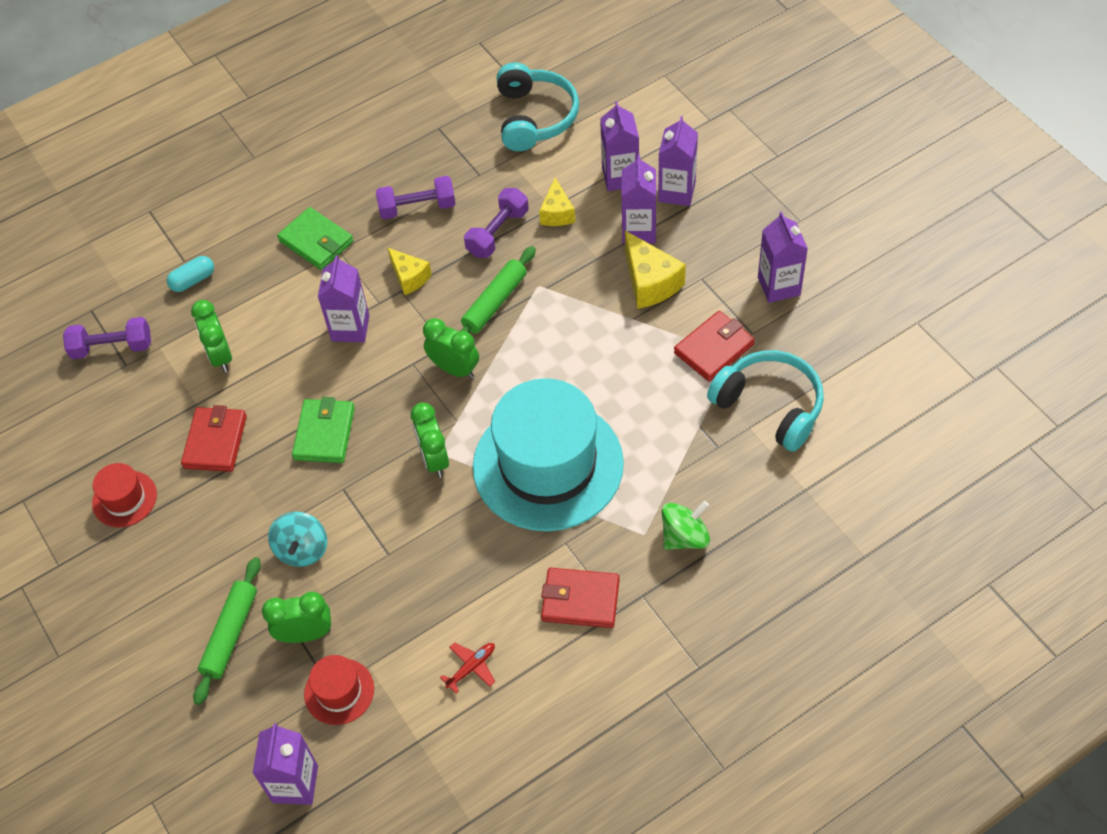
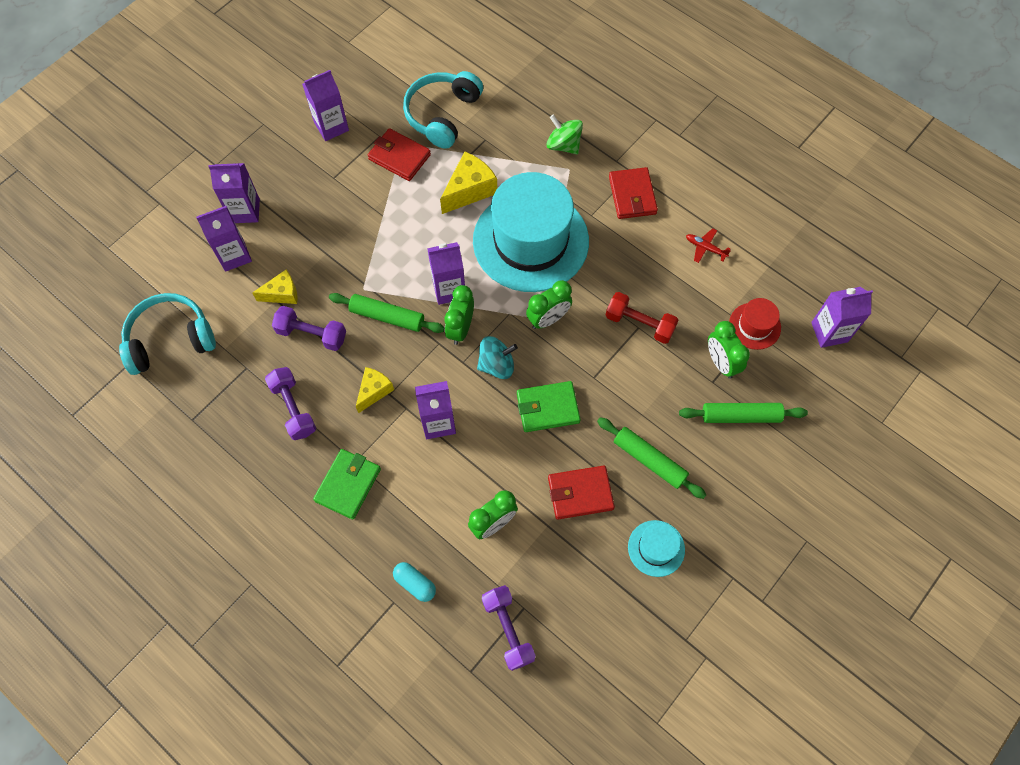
camera: 110 degrees left, 10 degrees up
red hat [92,463,157,527] -> turquoise hat [628,520,685,577]
turquoise spinning top [268,512,327,567] -> turquoise spinning top moved to [477,336,518,379]
purple carton [622,155,656,243] -> purple carton moved to [427,242,465,305]
yellow cheese [625,231,686,309] -> yellow cheese moved to [440,151,497,214]
none -> green rolling pin [597,417,706,499]
none -> red dumbbell [606,292,679,344]

